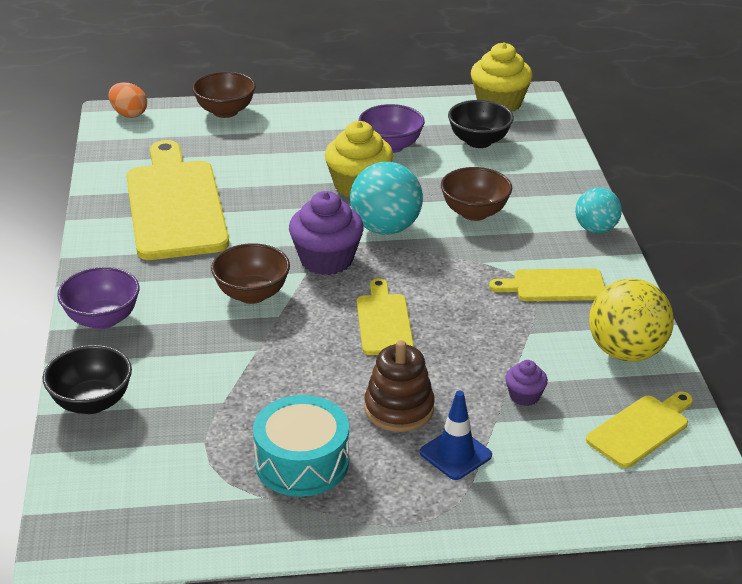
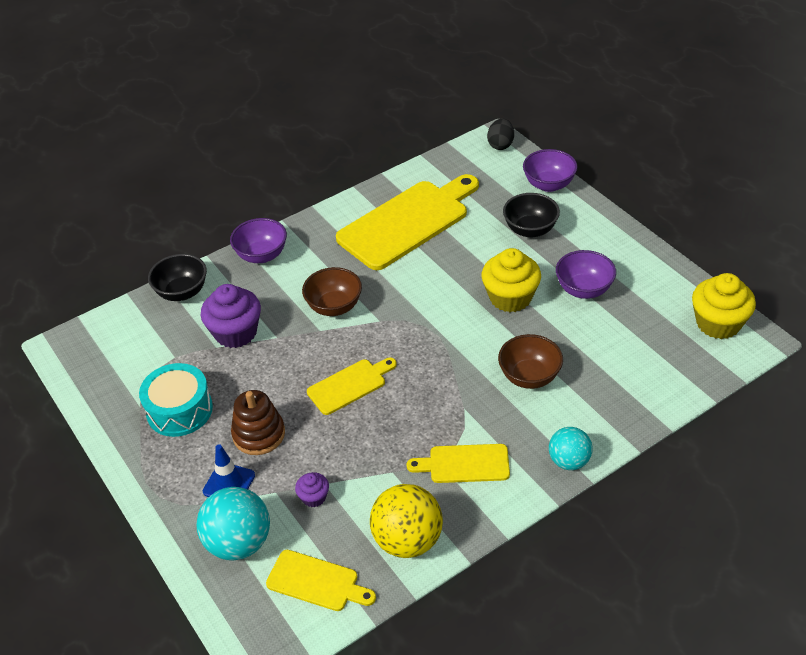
camera: 65 degrees right, 10 degrees up
orange egg [109,82,147,118] -> black egg [487,119,514,150]
brown bowl [192,71,256,118] -> purple bowl [523,149,577,192]
purple cupcake [289,191,364,275] -> purple cupcake moved to [201,284,261,348]
turquoise ball [350,162,423,235] -> turquoise ball moved to [196,487,270,561]
black bowl [448,100,514,148] -> black bowl moved to [503,193,560,238]
yellow cutting board [489,268,605,301] -> yellow cutting board turned 60 degrees counterclockwise [407,444,510,483]

